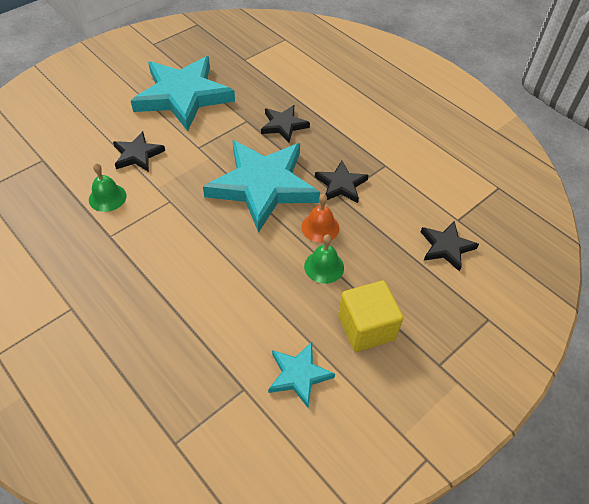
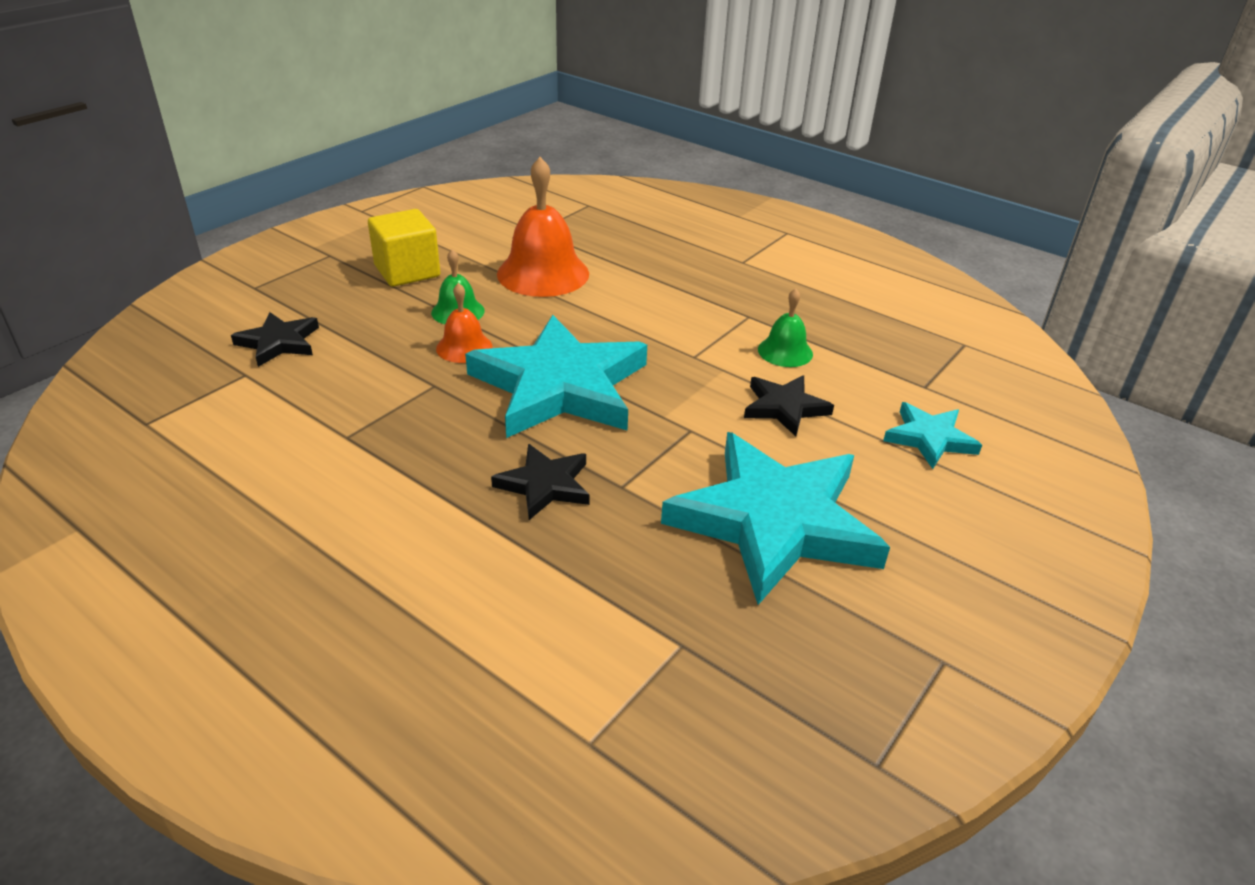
camera: 170 degrees right, 15 degrees down
turquoise star [268,342,335,408] -> turquoise star moved to [883,402,982,469]
black star [315,160,369,203] -> none
none -> orange bell [497,157,589,297]

